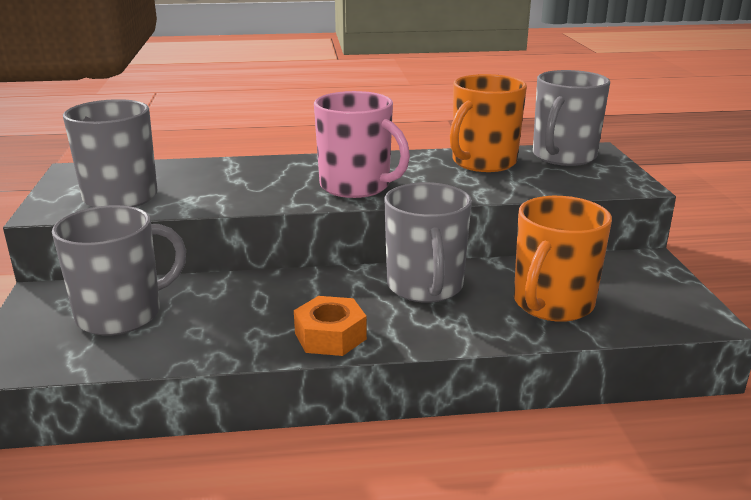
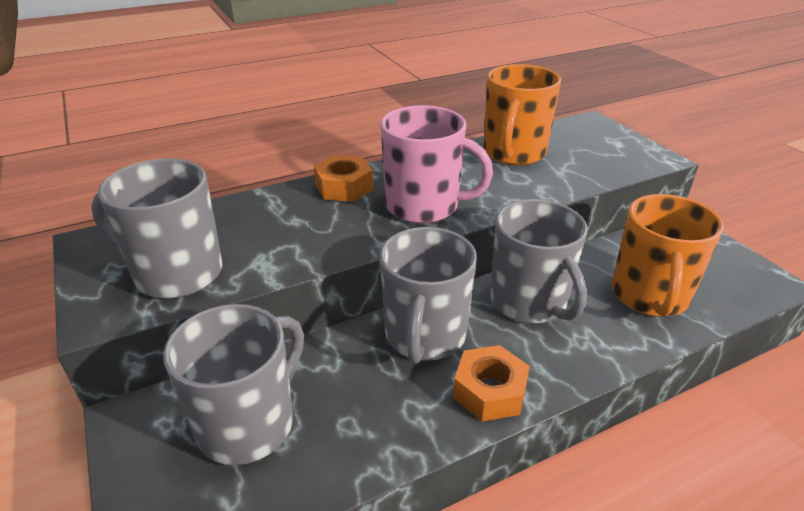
camera: 20 degrees left, 10 degrees up
grey mug [533,70,610,166] -> grey mug moved to [380,227,477,364]
none -> orange nut [314,155,373,202]

